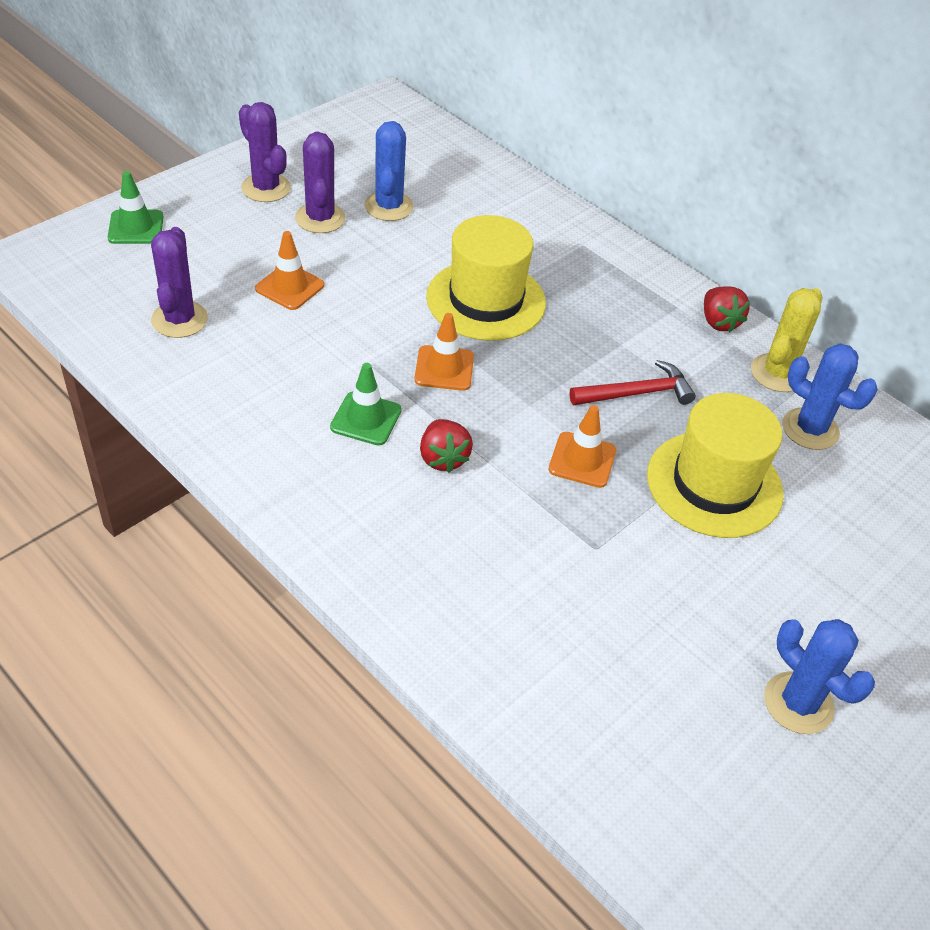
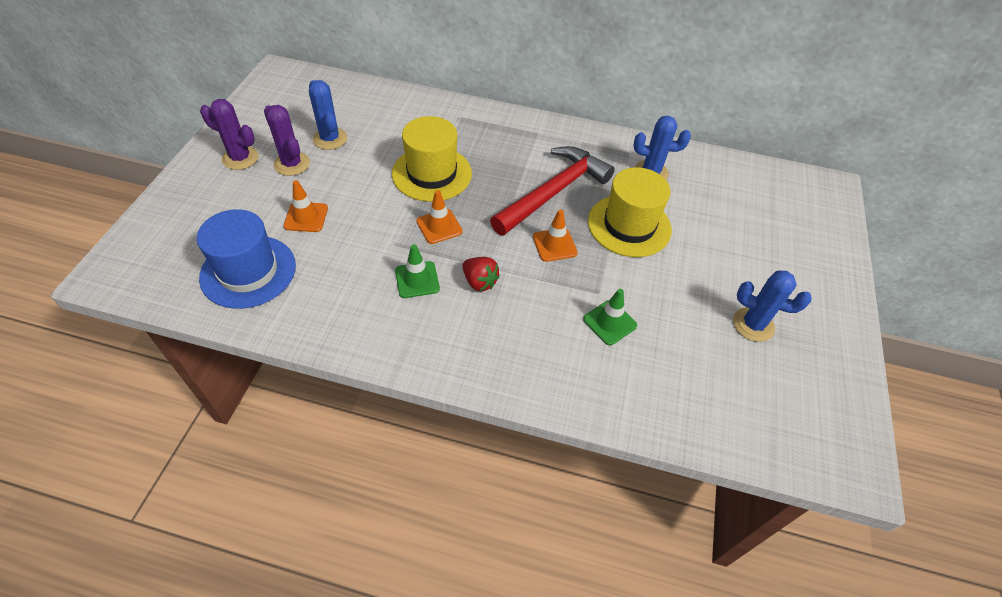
camera: 30 degrees left, 5 degrees up
green traffic cone [108,171,164,244] -> green traffic cone moved to [583,289,637,345]
purple cactus [151,227,208,338] -> blue hat [197,209,296,309]
red hammer [570,360,696,405] -> red hammer [490,146,615,235], size x1.84
red strawberry [704,287,750,332] -> none
yellow cactus [751,288,822,392] -> none

